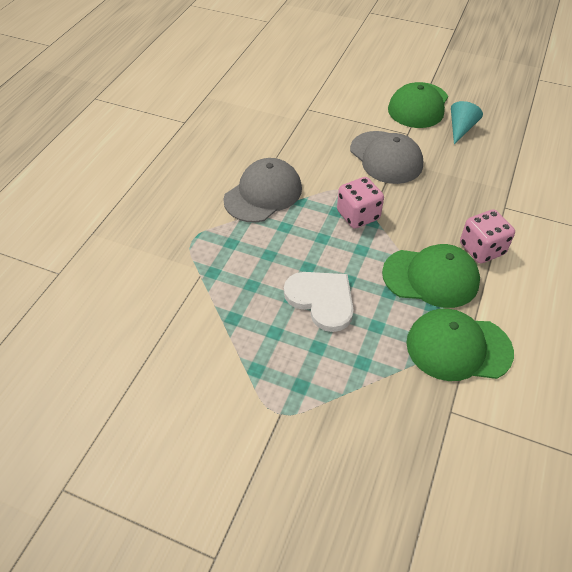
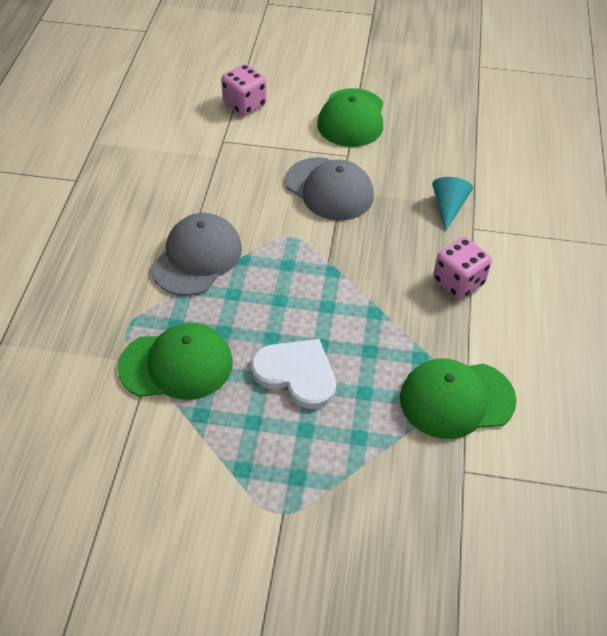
camera: 15 degrees left, 0 degrees up
pink dice [337,177,384,229] -> pink dice moved to [221,64,267,116]
green cap [382,244,480,308] -> green cap moved to [118,323,233,400]
turquoise cone [451,101,483,144] -> turquoise cone moved to [432,177,473,231]

